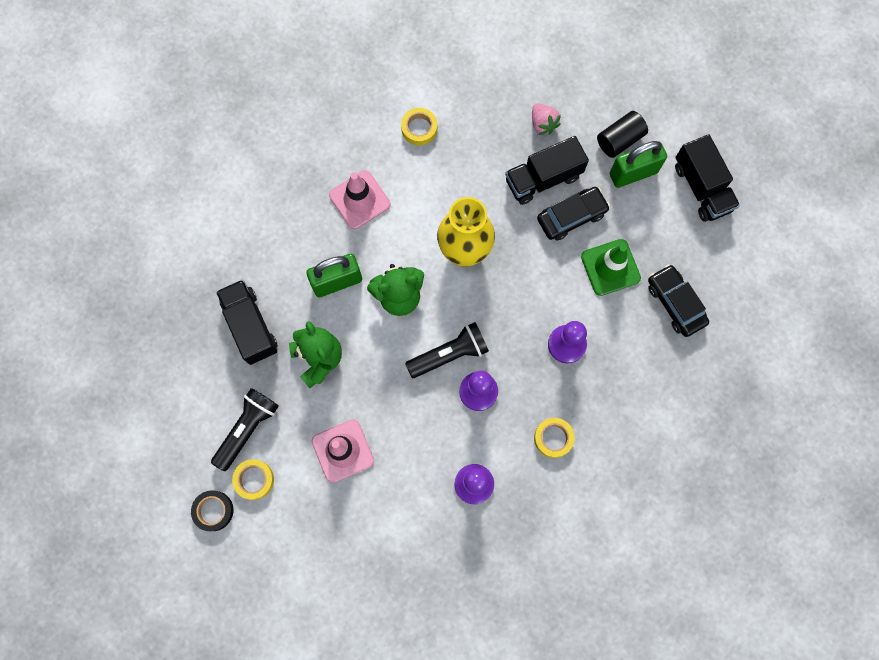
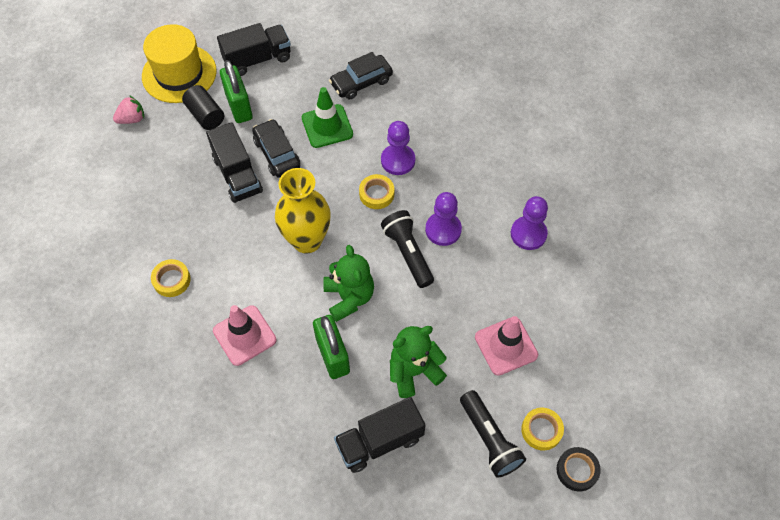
camera: 90 degrees left, 15 degrees down
black flashlight [211,388,279,471] -> black flashlight turned 150 degrees counterclockwise [460,390,526,478]
pink strawberry [532,104,561,135] -> pink strawberry moved to [113,95,144,124]
yellow tape [534,418,575,458] -> yellow tape moved to [359,174,394,209]
none -> yellow hat [142,24,217,103]

